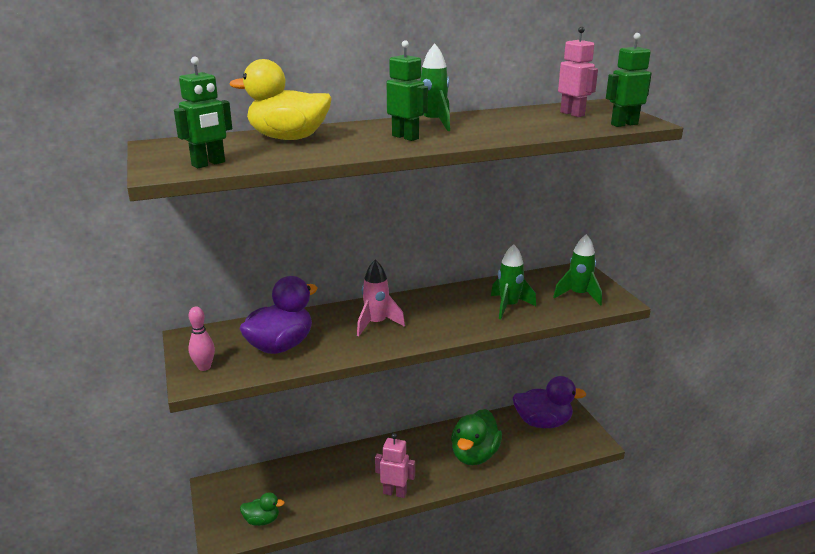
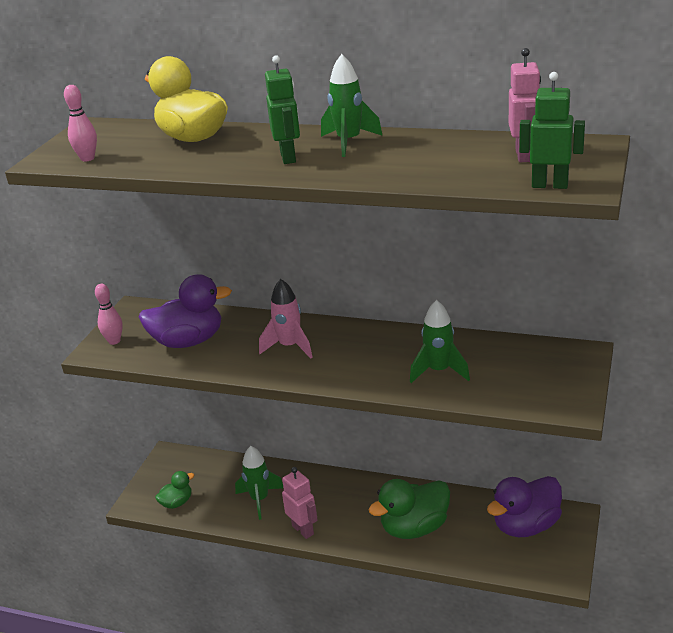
camera: 40 degrees right, 5 degrees up
green robot [174,57,232,168] -> pink bowling pin [64,85,97,161]
green duck [240,493,285,526] -> green duck turned 75 degrees counterclockwise [155,471,194,509]
purple duck [513,376,586,428] -> purple duck turned 105 degrees clockwise [487,476,562,537]
green rocket [553,234,602,306] -> green rocket moved to [235,446,283,520]

